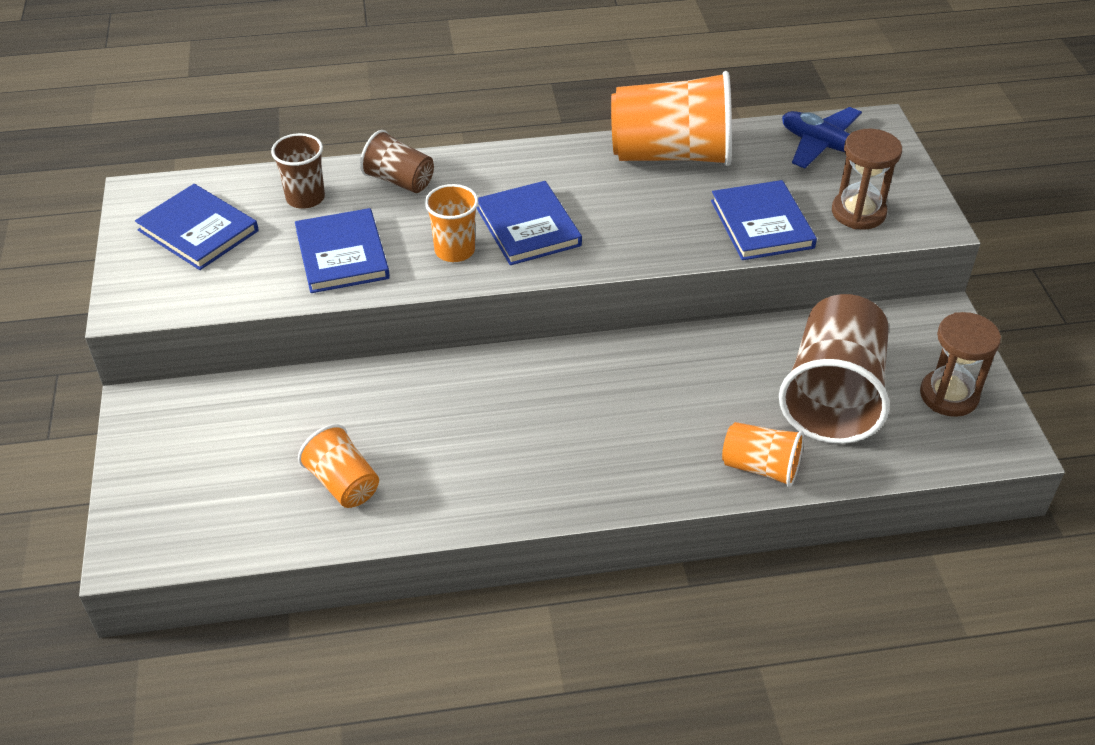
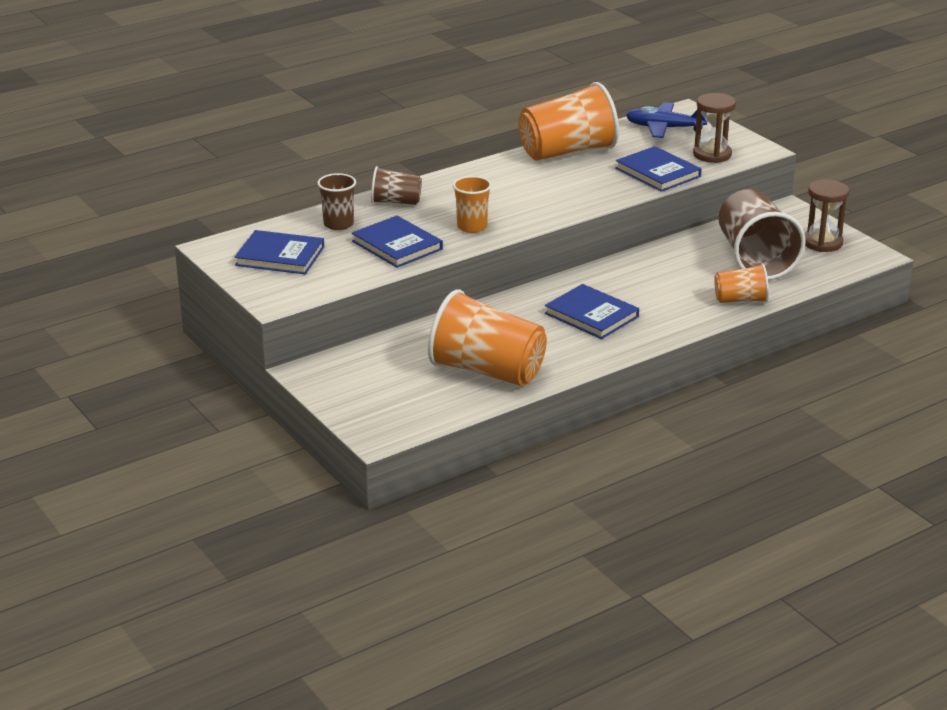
camera: 25 degrees left, 15 degrees down
orange cup [298,424,379,508] -> orange cup [428,289,547,386], size x1.91
blue book [477,181,582,265] -> blue book moved to [545,284,639,339]

